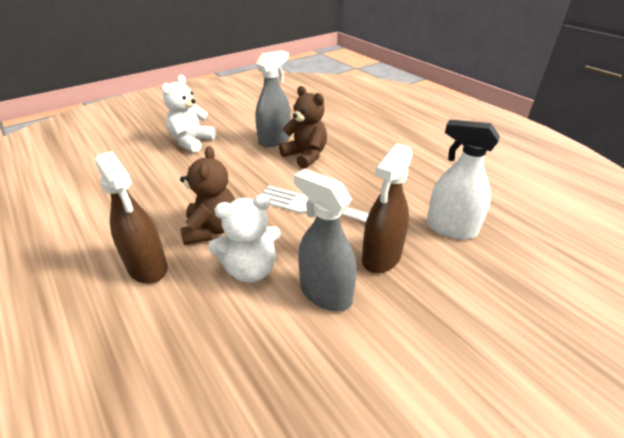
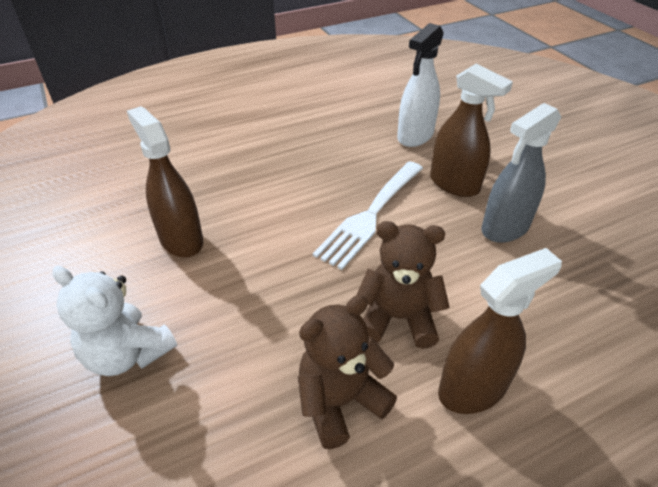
camera: 80 degrees left, 5 degrees up
white teddy bear [208,194,281,283] -> none
grey spray bottle [255,51,291,147] -> brown spray bottle [127,106,203,258]
brown teddy bear [279,86,327,169] -> brown teddy bear moved to [298,295,397,449]

